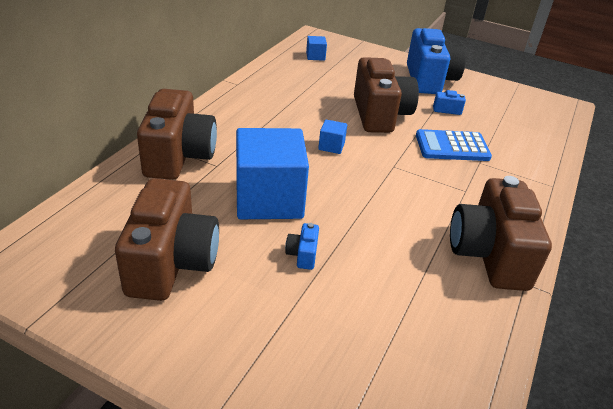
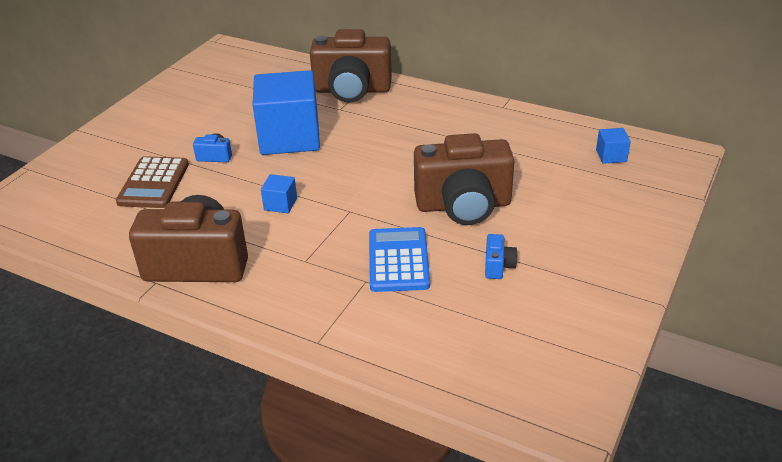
camera: 95 degrees right, 0 degrees up
brown camera [115,178,219,301] -> none
blue cube [318,120,347,154] -> blue cube moved to [261,174,297,213]
blue camera [407,28,466,94] -> none
none -> brown calculator [116,156,189,208]

